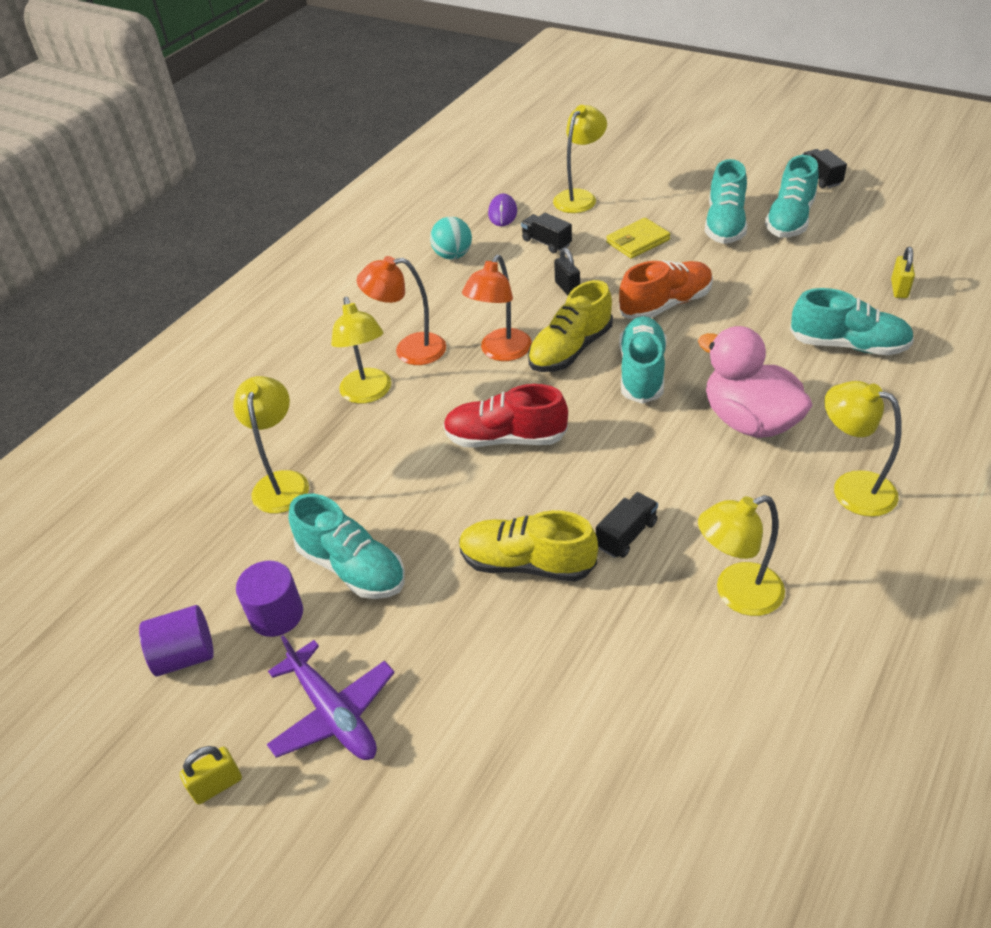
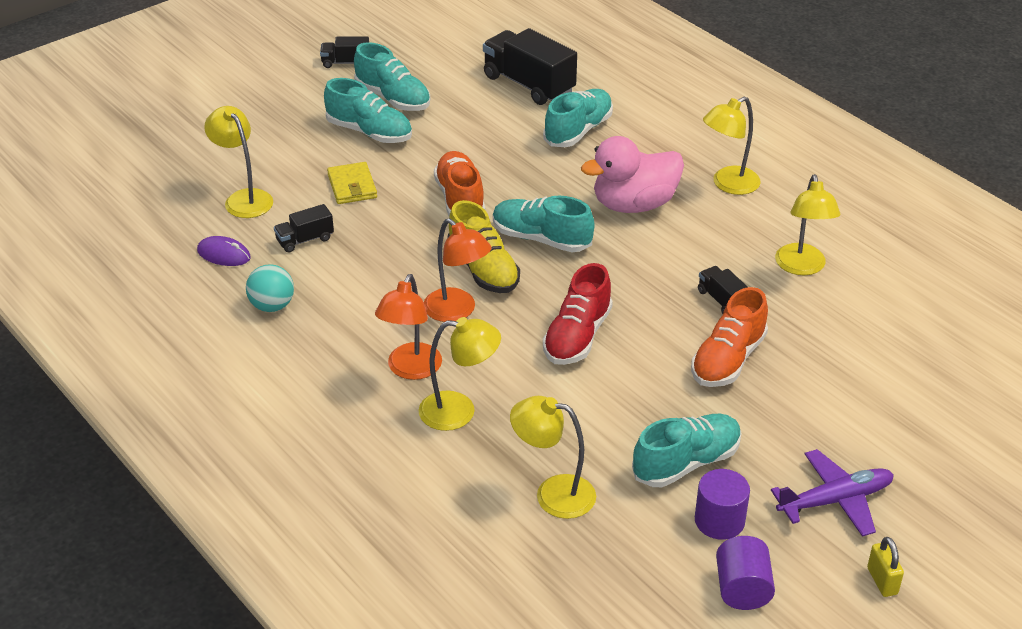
camera: 75 degrees left, 5 degrees down
yellow shoe [459,510,598,581] -> orange shoe [691,287,768,387]
black padlock [554,248,580,295] -> none
yellow padlock [891,247,915,298] -> black truck [483,28,577,105]

